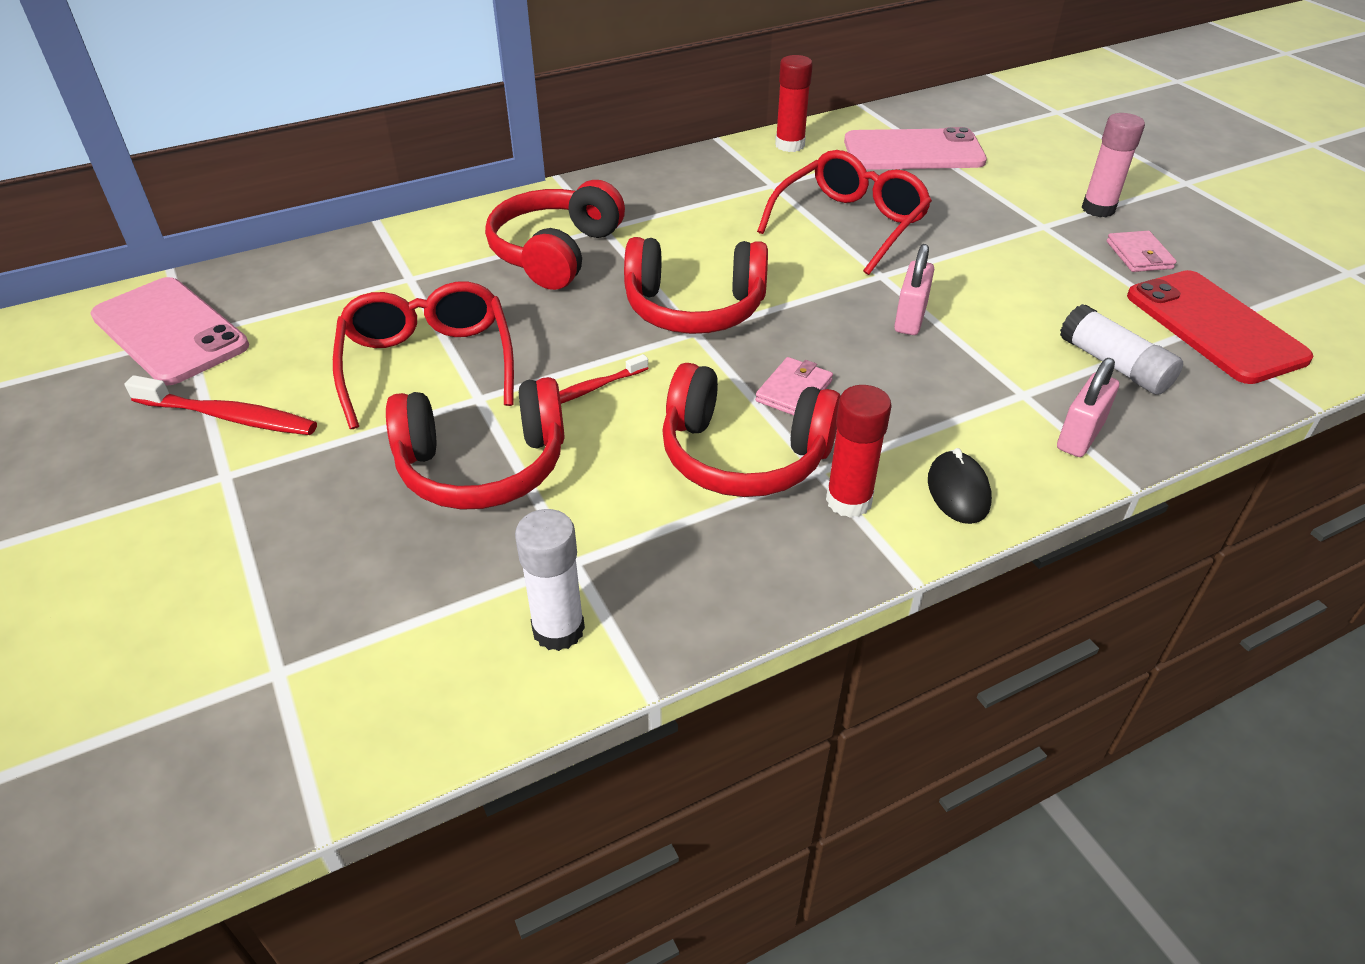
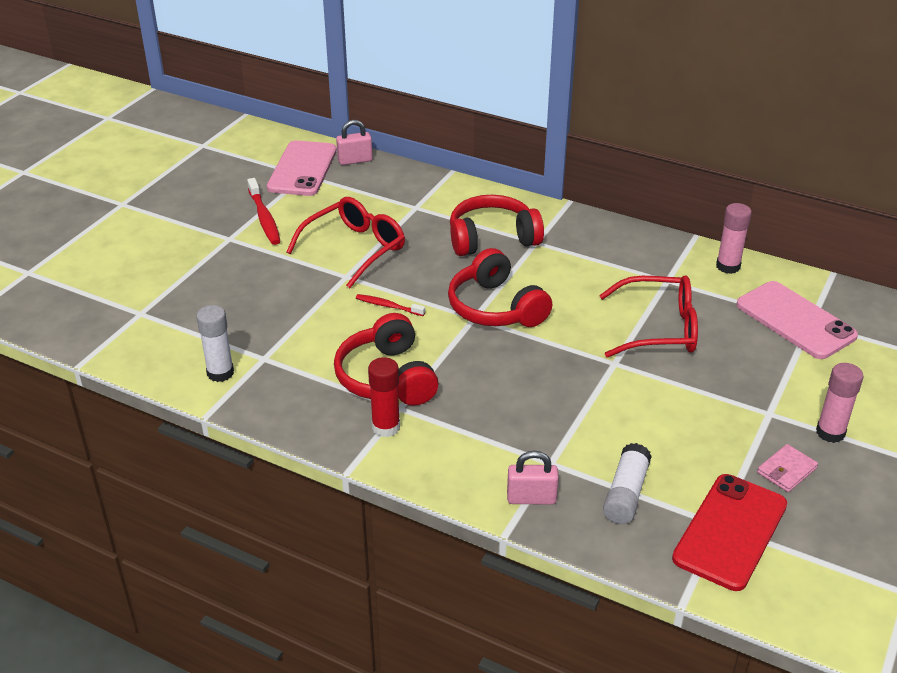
camera: 55 degrees right, 5 degrees down
red headphones [386,377,565,510] -> none
pink wallet [755,357,833,415] -> none
red glue stick [775,55,813,152] -> pink glue stick [716,203,752,274]
pink padlock [894,244,934,335] -> pink padlock moved to [336,120,373,165]
black mouse [928,448,992,524] -> none

